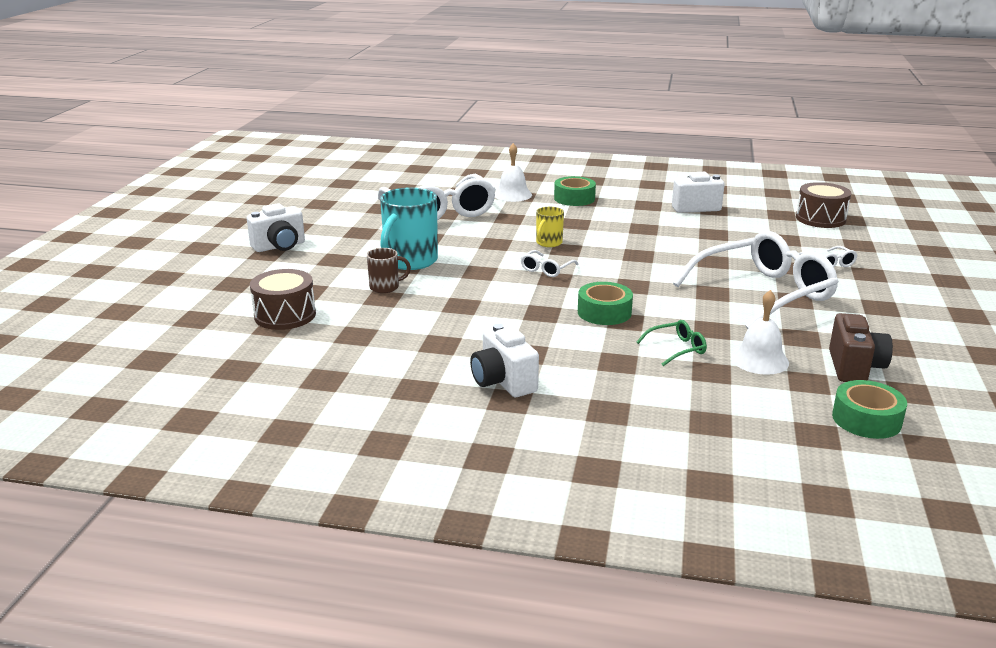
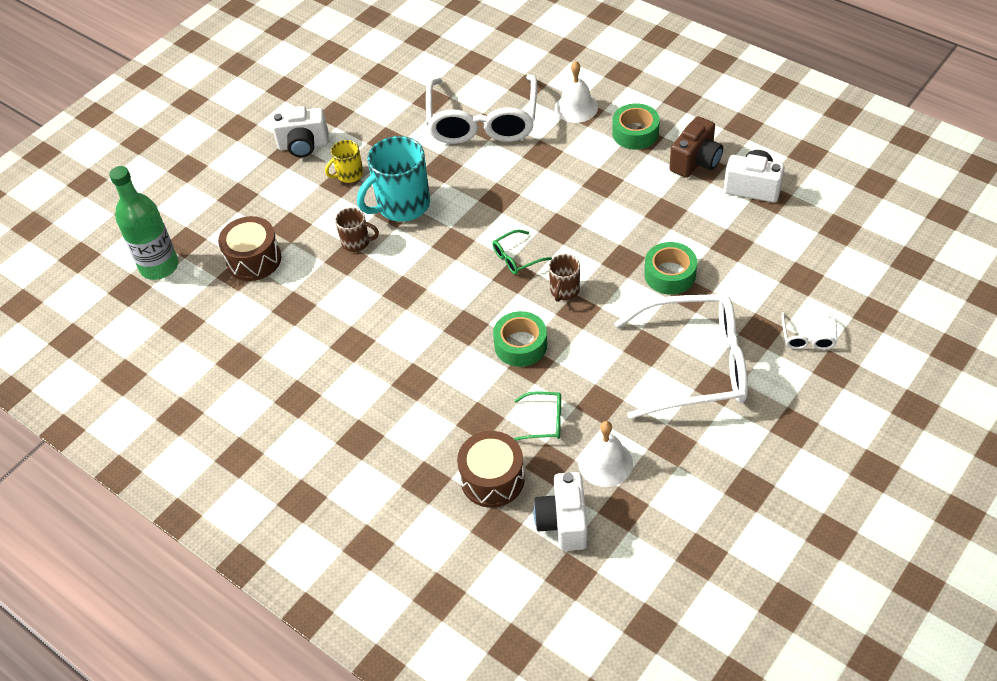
camera: 30 degrees right, 25 degrees up
white camera [470,324,539,397] -> white camera moved to [533,472,587,551]
white glasses [521,250,579,277] -> green glasses [492,230,552,275]
yellow mug [536,207,564,247] -> yellow mug moved to [325,140,363,183]
brown drum [796,182,851,228] -> brown drum moved to [457,431,525,508]
brown camera [829,313,893,382] -> brown camera moved to [669,116,723,178]
green tape [832,380,907,439] -> green tape moved to [644,242,697,295]
none -> green bottle [109,166,178,280]
none -> brown mug [549,254,580,302]

